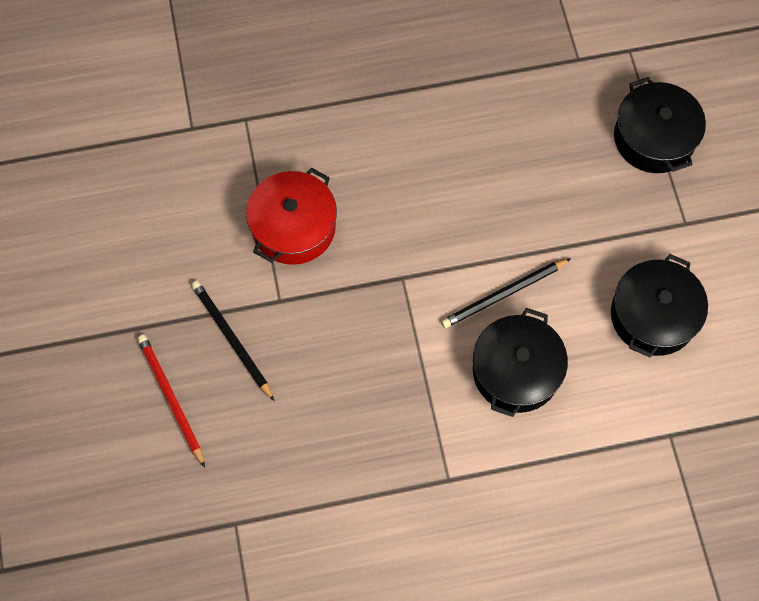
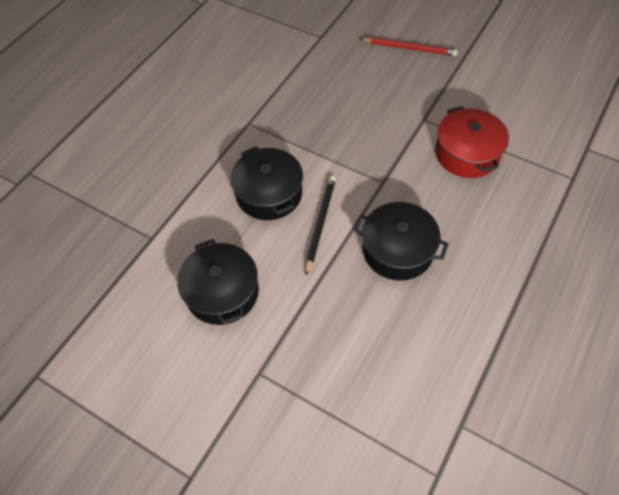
camera: 135 degrees right, 10 degrees down
black pencil [191,280,274,401] -> none
black pot [614,77,706,173] -> black pot moved to [354,202,449,281]

